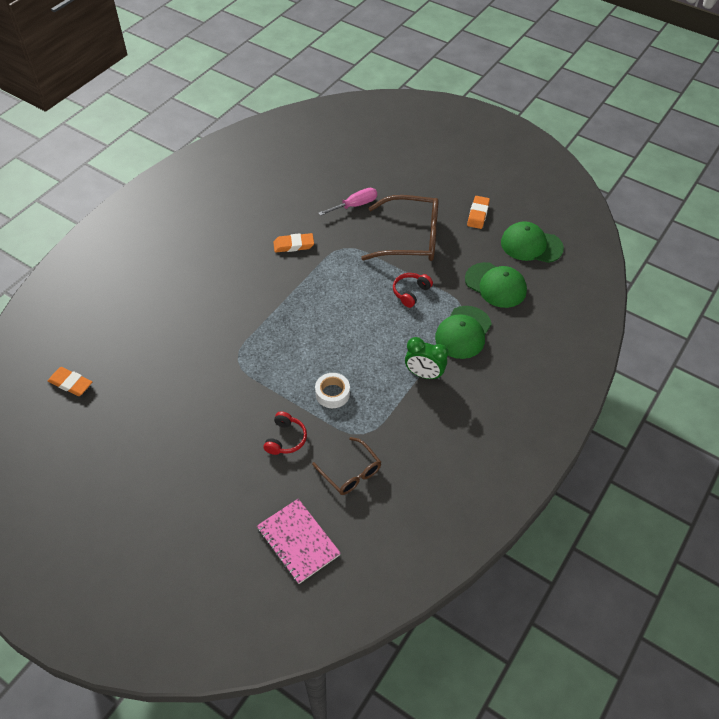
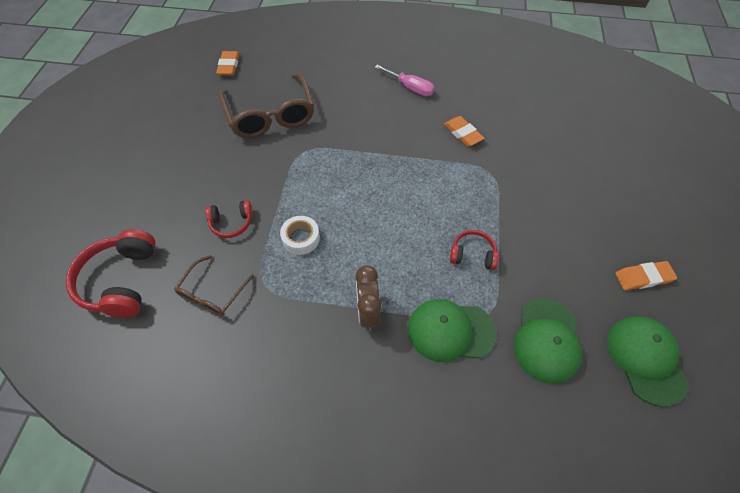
camera: 65 degrees right, 5 degrees up
pink notebook [257,499,341,584] -> red headphones [66,229,156,318]
pink screwdriver [319,188,377,216] -> pink screwdriver moved to [375,65,435,96]
brown glasses [361,195,439,261] -> brown glasses moved to [219,73,314,138]
green clock [405,337,448,380] -> brown clock [355,265,381,331]

